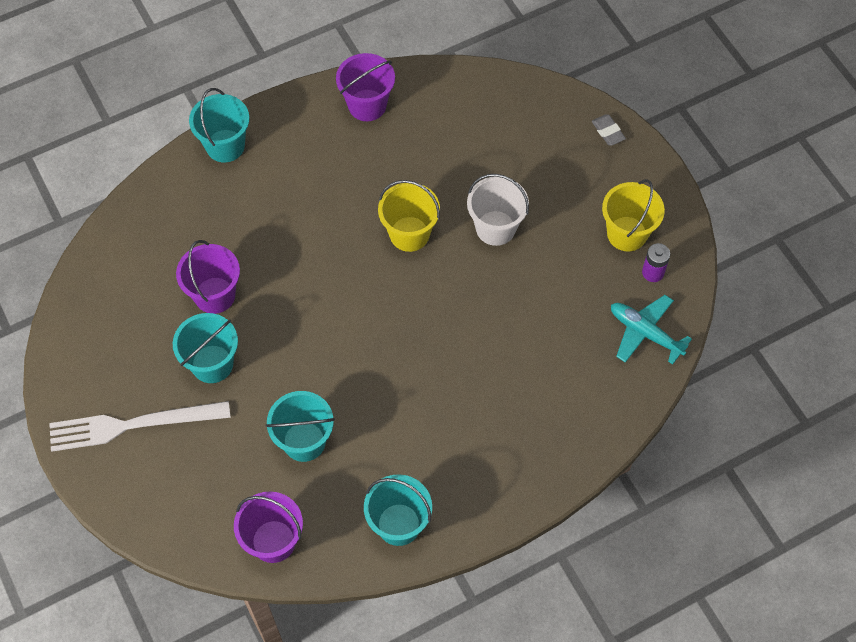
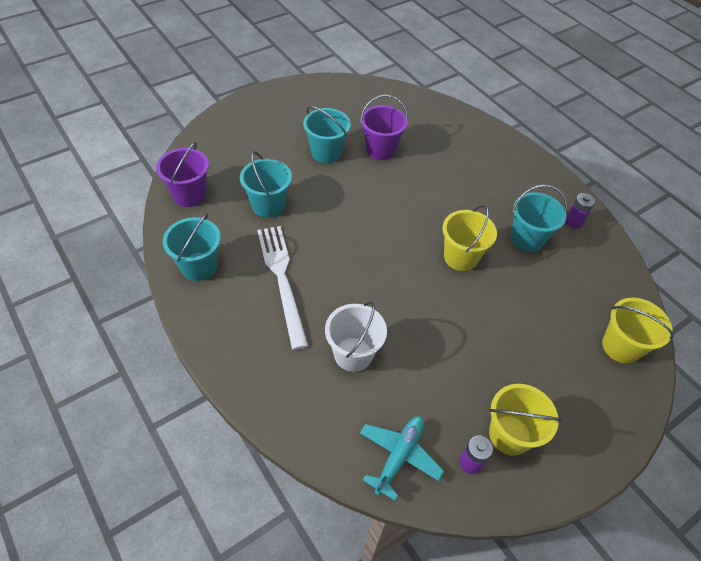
camera: 80 degrees right, 10 degrees down
white fork [49,401,231,452] -> white fork moved to [257,226,308,350]
turquoise bucket [189,88,249,162] -> turquoise bucket moved to [511,184,567,252]
purple bucket [336,53,395,121] -> purple battery [566,193,595,229]
white bucket [467,174,529,246] -> white bucket moved to [325,301,387,372]
grey eraser [592,114,626,146] -> none
none -> yellow bucket [602,298,674,364]

